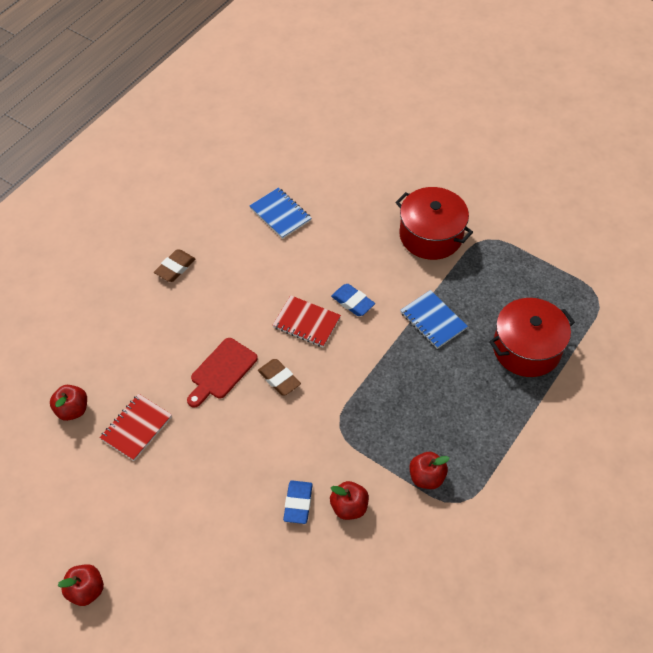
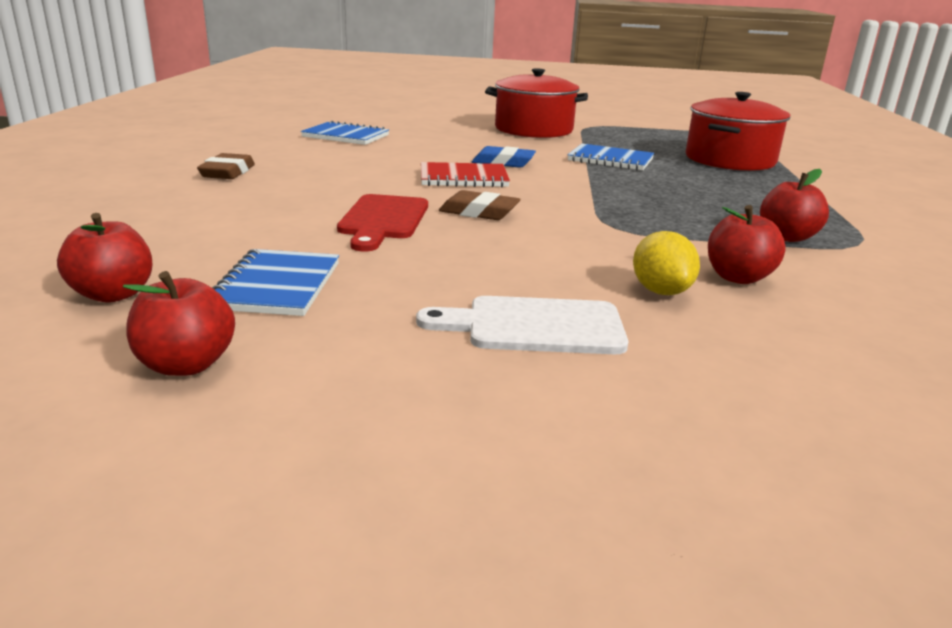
camera: 30 degrees left, 30 degrees down
red apple [58,564,104,606] -> red apple moved to [123,271,235,376]
red notebook [99,394,172,461] -> blue notebook [212,249,339,316]
blue eraser [283,480,313,524] -> yellow lemon [633,231,700,295]
none -> white cutting board [416,296,628,354]

